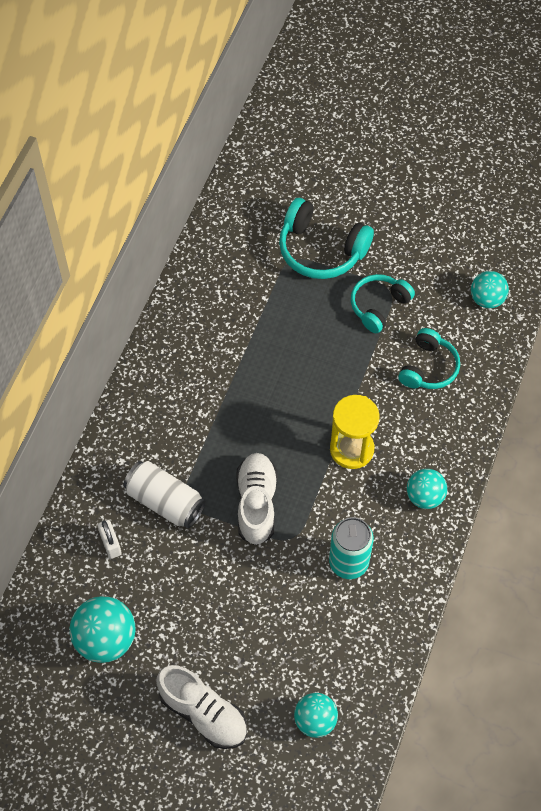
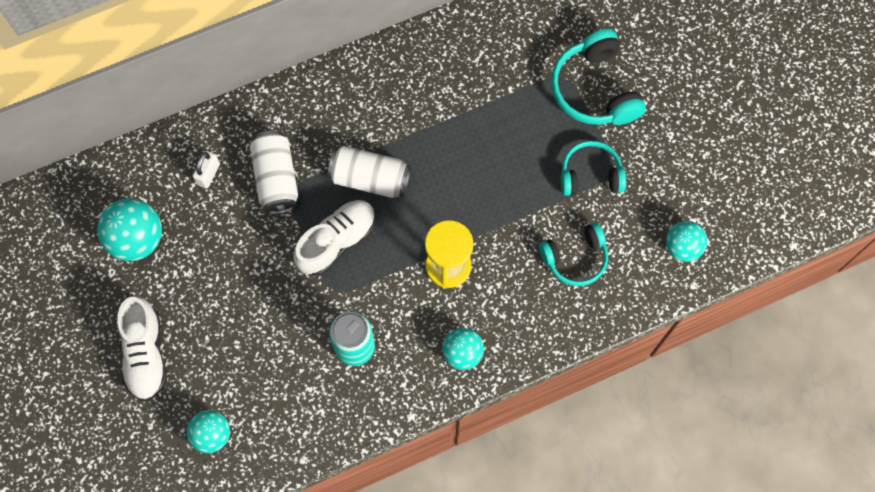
camera: 45 degrees right, 10 degrees up
none -> white can [328,146,411,198]

